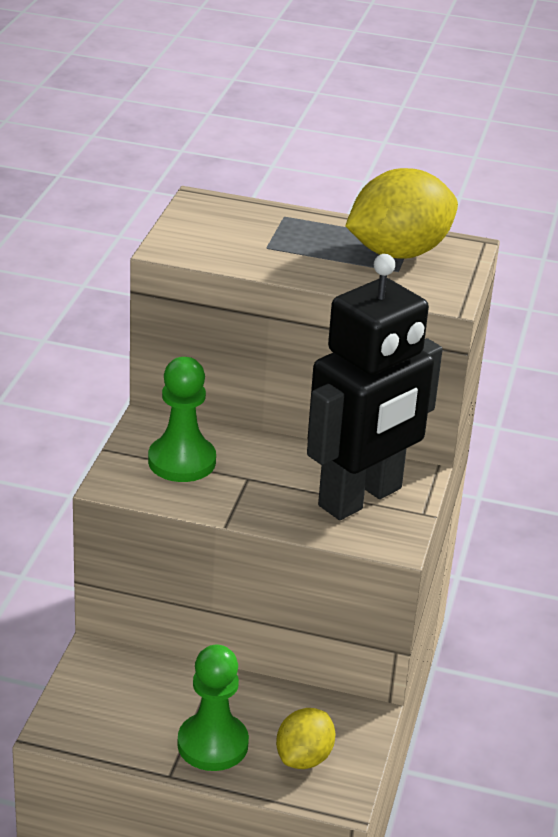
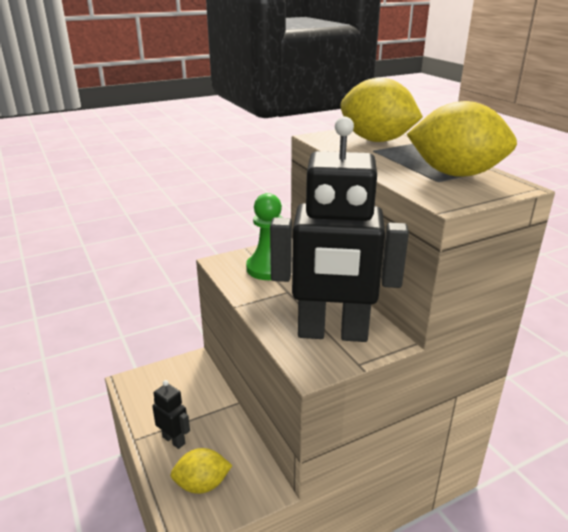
camera: 50 degrees right, 5 degrees down
green pawn [177,645,249,771] -> black robot [152,380,190,449]
none -> yellow lemon [340,78,423,142]

